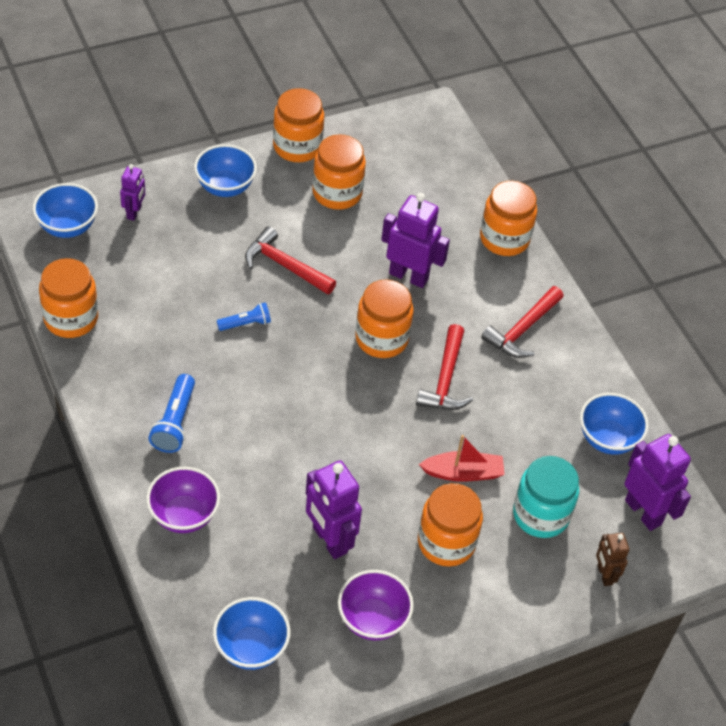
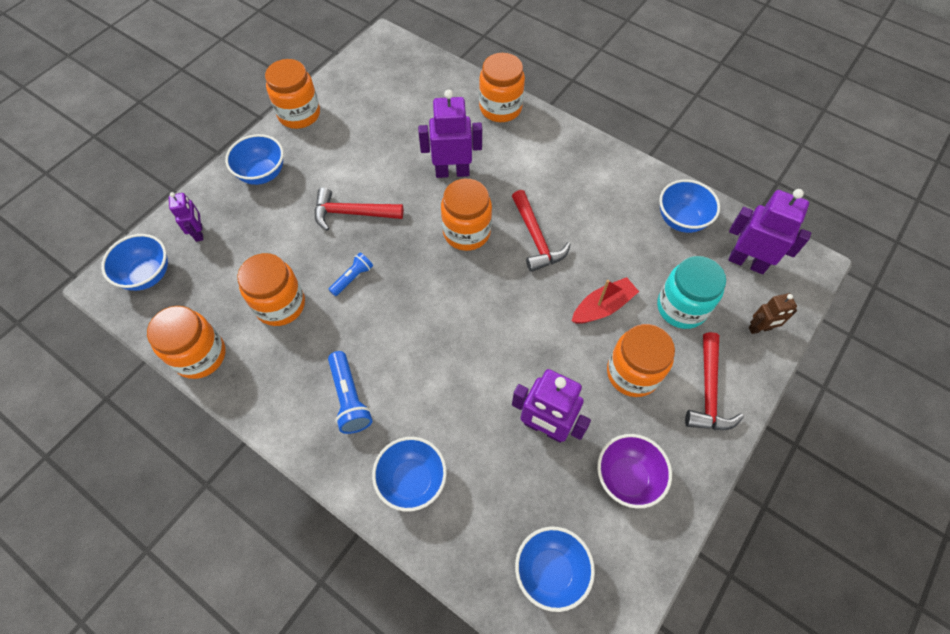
camera: 25 degrees left, 10 degrees up
purple bowl [146,467,220,533] -> blue bowl [372,437,447,512]
orange jar [312,134,366,210] -> orange jar moved to [237,253,305,326]
red hammer [481,286,564,358] -> red hammer moved to [685,332,744,430]
brown robot [596,533,629,586] -> brown robot turned 60 degrees counterclockwise [749,293,797,334]

